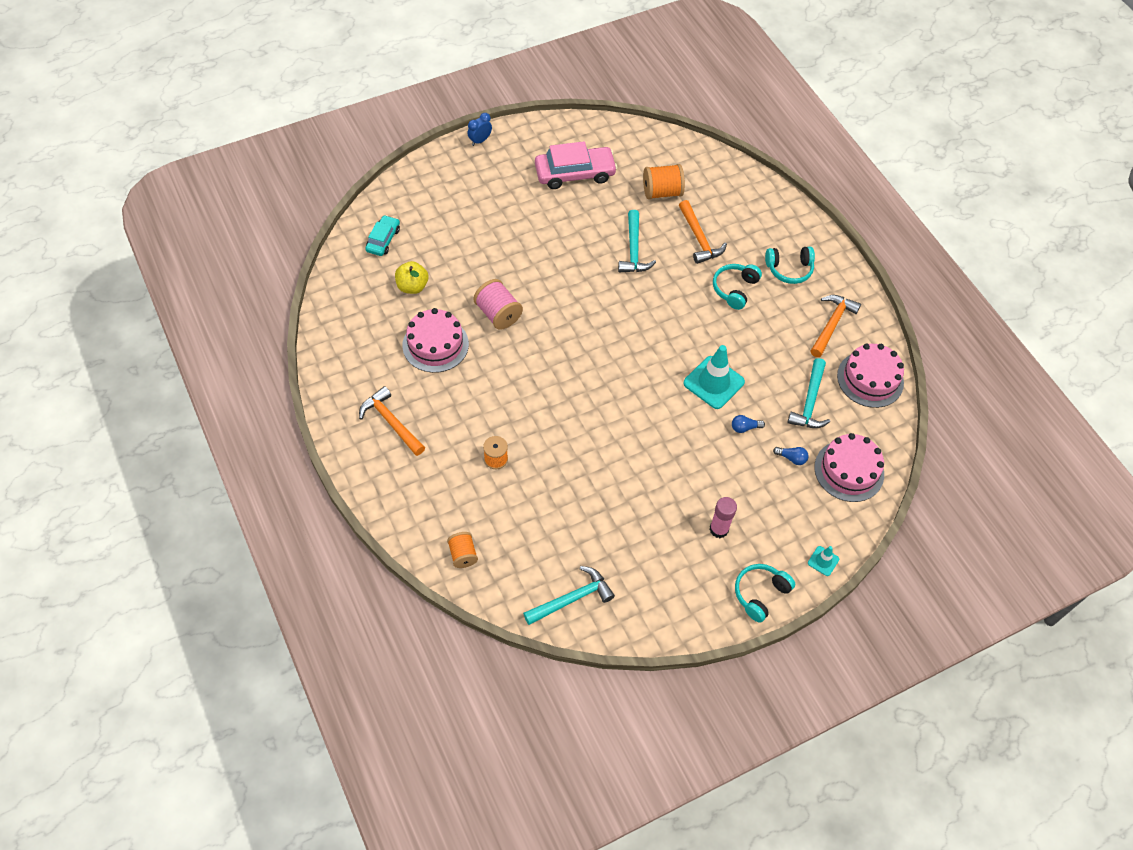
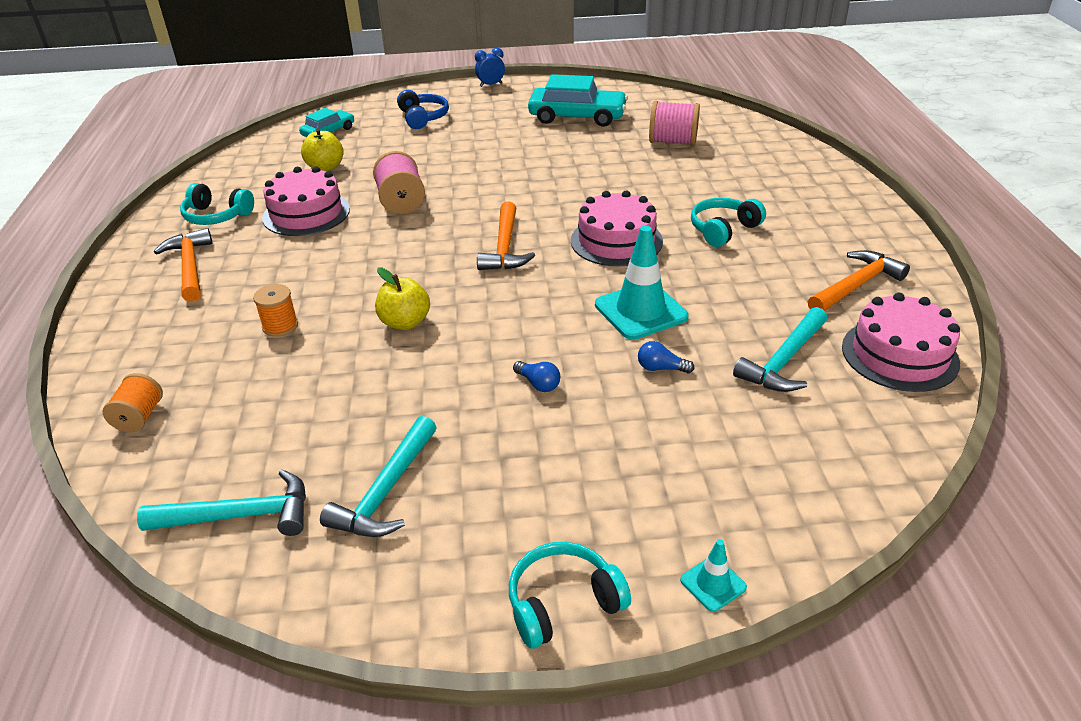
camera: 25 degrees right, 20 degrees down
pink car [535,141,617,189] -> turquoise car [528,74,628,127]
turquoise hammer [618,210,656,272] -> turquoise hammer moved to [320,416,437,537]
orange spool [643,164,685,199] -> pink spool [649,101,700,146]
orange hammer [679,200,727,264] -> orange hammer moved to [477,202,535,270]
pink glue stick [709,497,737,538] -> none
turquoise headphones [765,246,815,284] -> turquoise headphones moved to [180,183,254,225]
blue light bulb [773,447,809,465] -> blue light bulb moved to [513,361,560,392]
pink cake [814,433,884,502] -> pink cake moved to [571,191,663,266]
none -> yellow apple [375,267,430,330]
none -> blue headphones [397,90,449,129]

